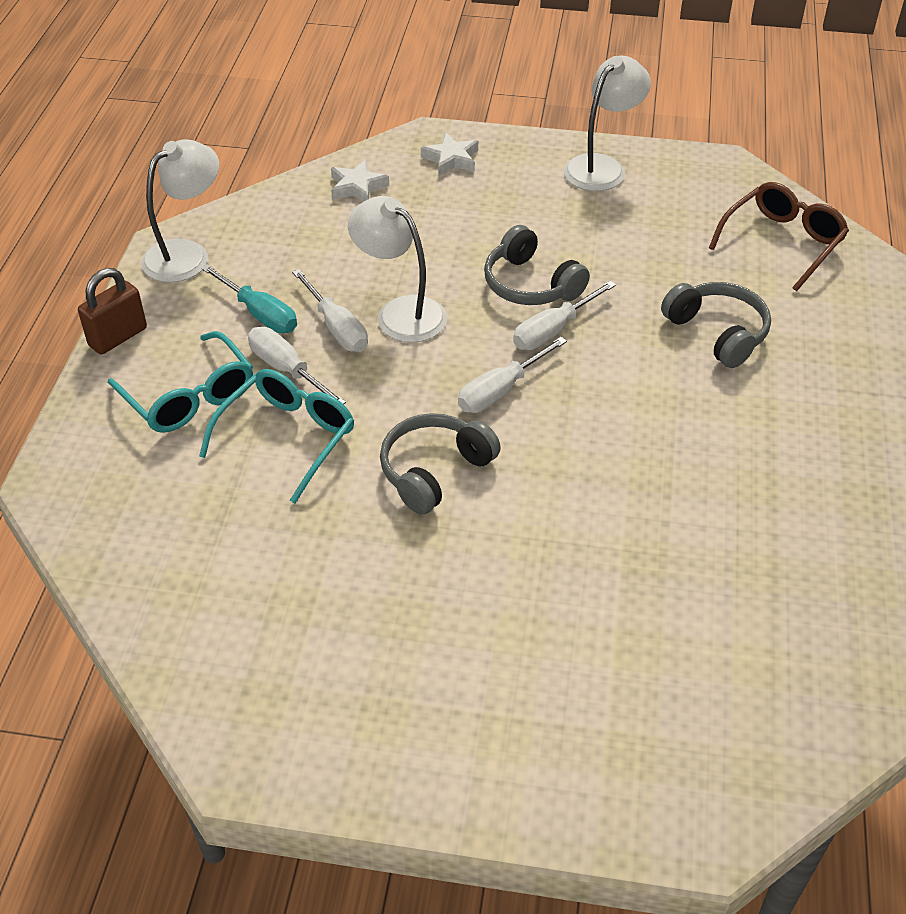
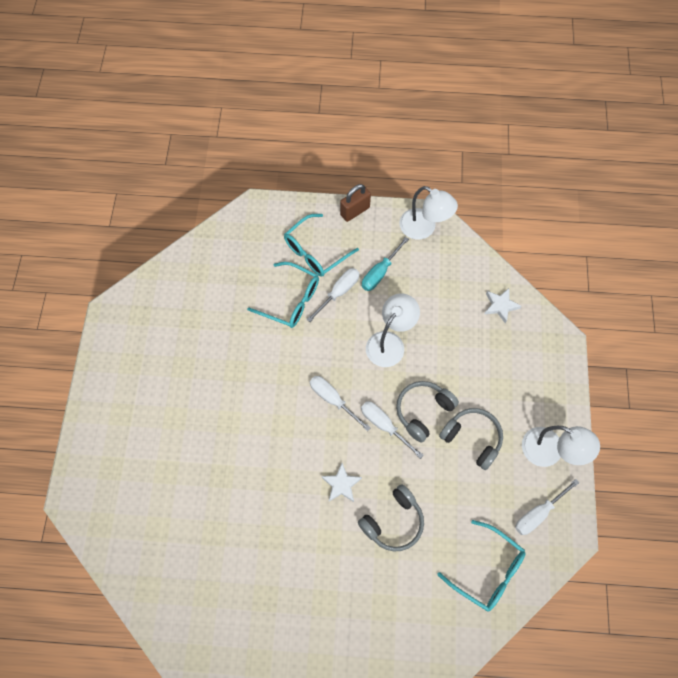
camera: 85 degrees right, 20 degrees up
brown padlock [78,268,147,355] -> brown padlock turned 75 degrees counterclockwise [340,184,371,222]
white screwdriver [292,269,368,352] -> white screwdriver moved to [515,479,579,535]
grey headphones [380,413,501,515] -> grey headphones moved to [439,408,503,470]
white star [421,132,478,176] -> white star moved to [321,463,362,502]
brown glasses [709,182,849,291] -> turquoise glasses [437,520,526,612]

